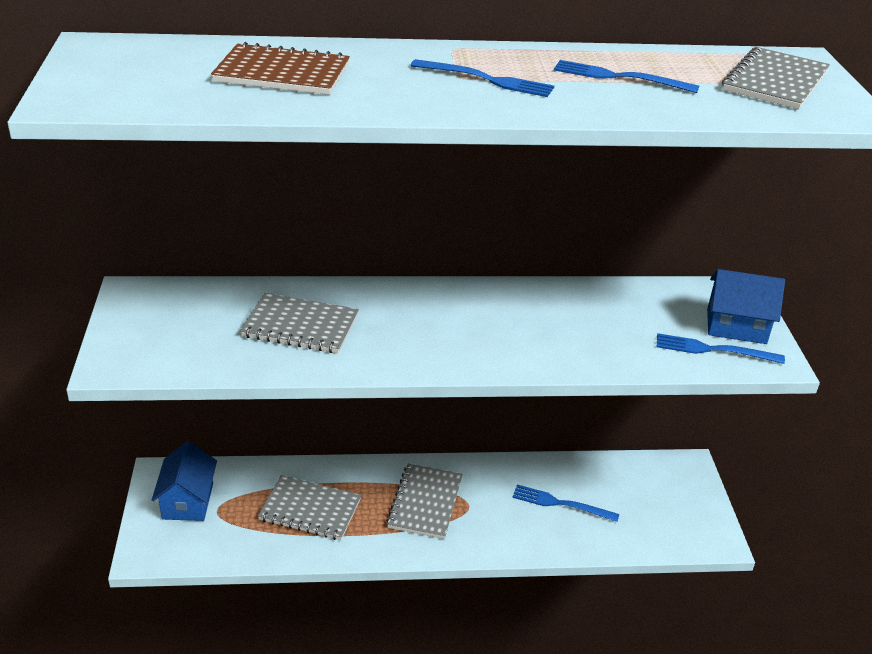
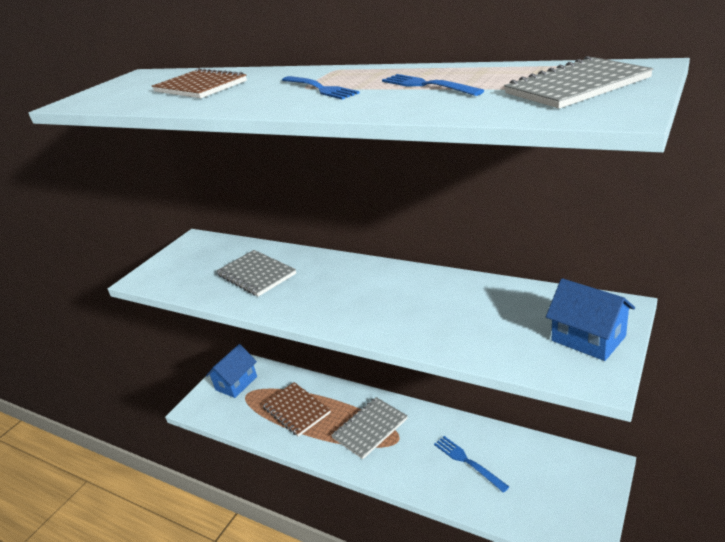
camera: 40 degrees right, 5 degrees down
grey notebook [258,475,361,540] -> brown notebook [262,382,331,437]
blue fork [656,333,785,364] -> none

